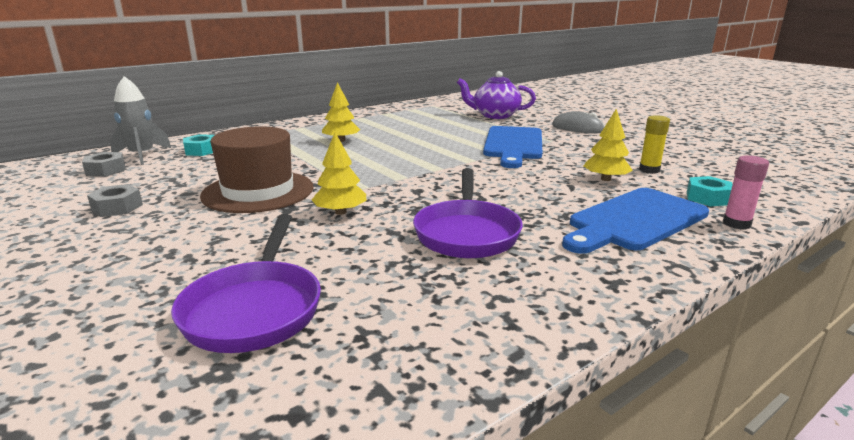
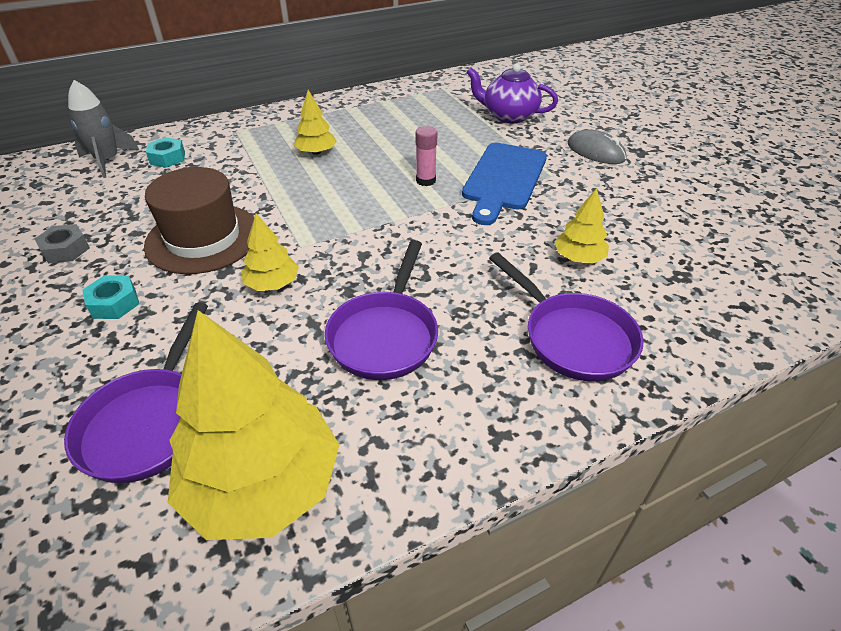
camera: 10 degrees right, 20 degrees up
grey nut [82,152,125,177] -> none
blue cutting board [562,188,709,254] -> purple pan [489,252,644,381]
yellow glue stick [639,115,670,174] -> none
turquoise nut [687,176,733,207] -> turquoise nut moved to [82,275,140,319]
pink glue stick [723,155,769,229] -> pink glue stick moved to [416,126,437,186]
none -> yellow tree [168,310,339,540]

